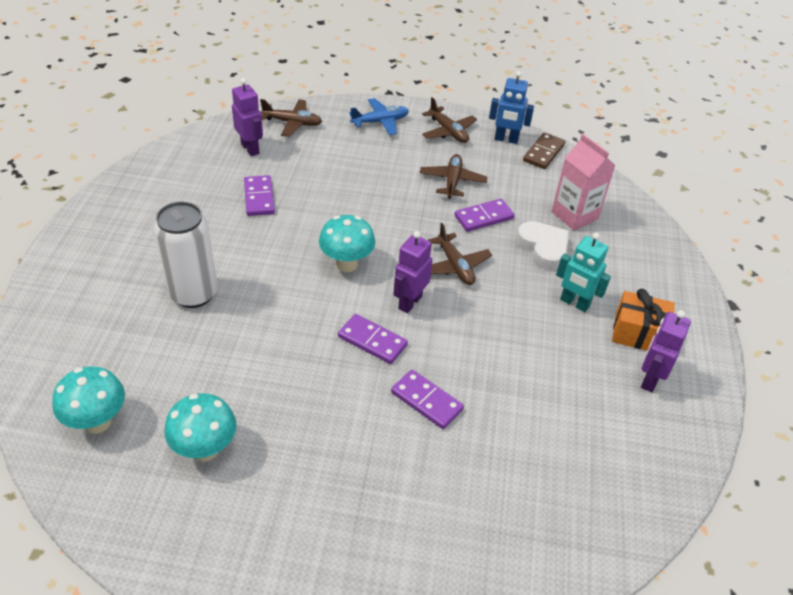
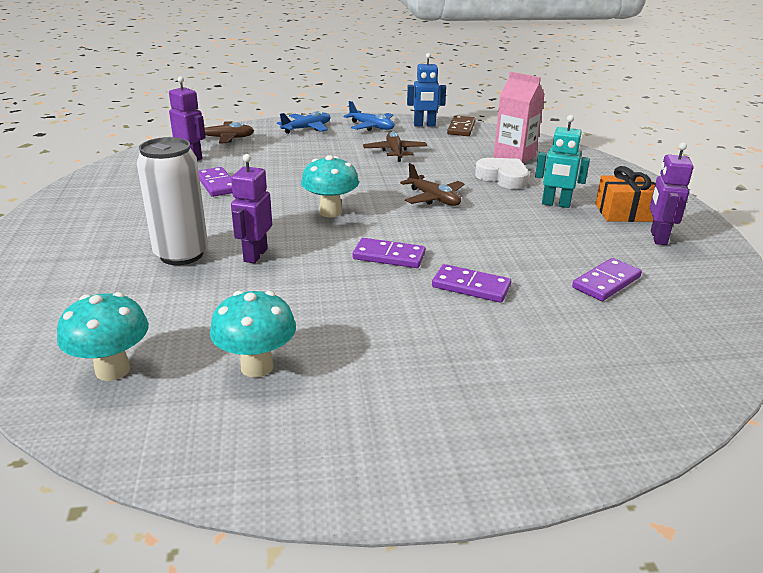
camera: 15 degrees left, 15 degrees down
purple robot [393,231,432,313] -> purple robot moved to [231,154,272,263]
brown plane [422,97,477,143] -> blue plane [343,101,394,131]
purple domino [455,199,515,232] -> purple domino moved to [572,258,642,301]

